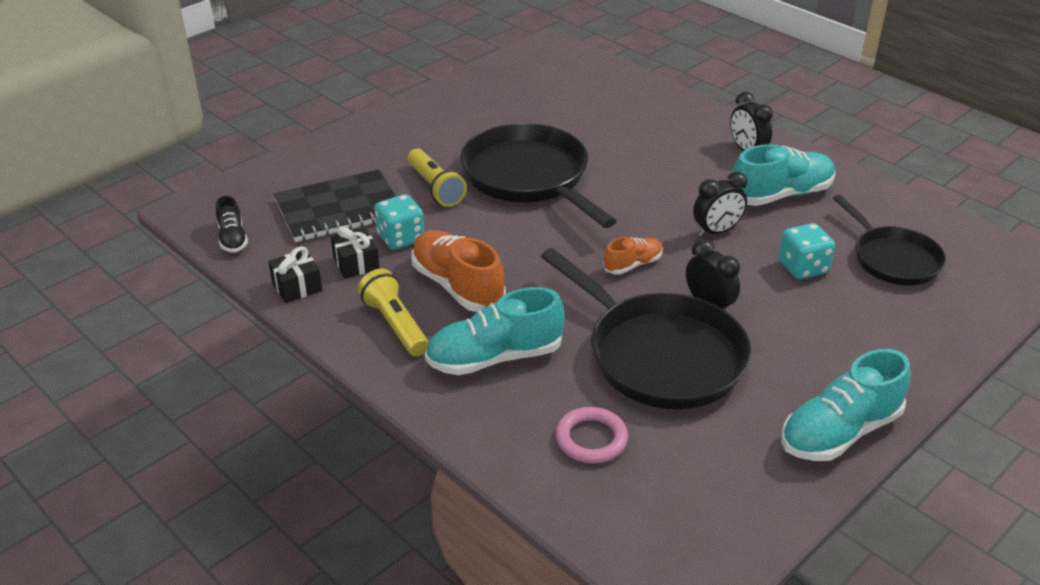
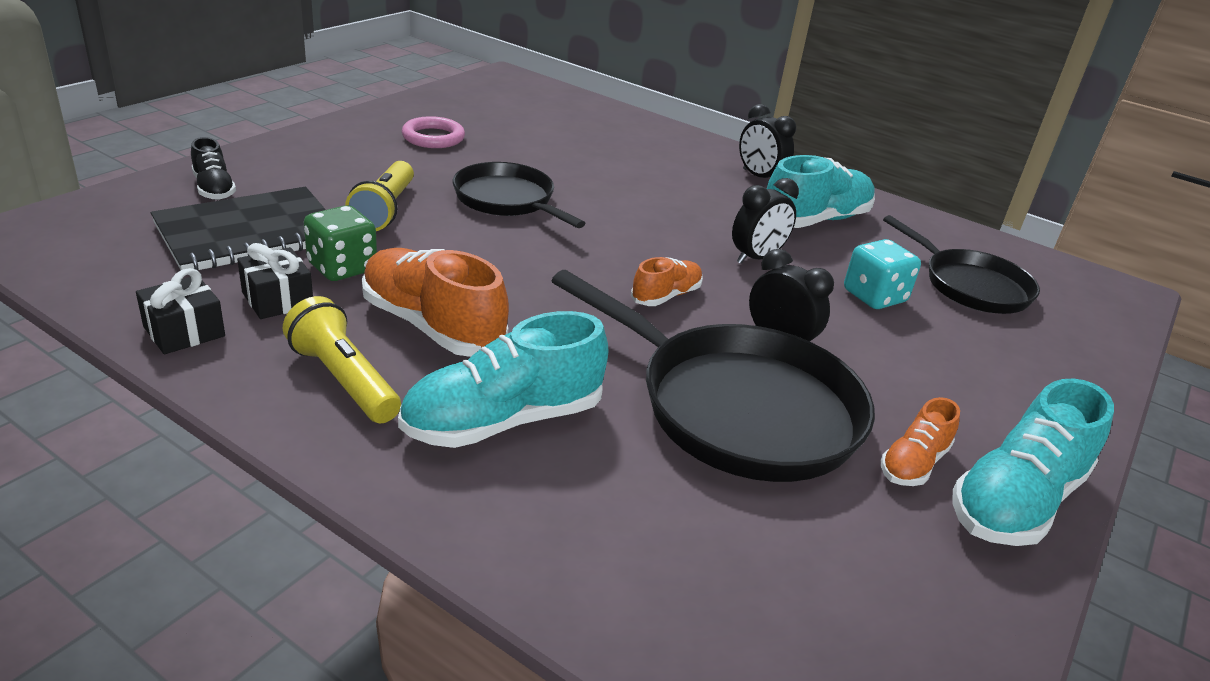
camera: 15 degrees left, 5 degrees down
black shoe [216,196,248,253] -> black shoe moved to [191,137,236,200]
turquoise dice [375,194,424,250] -> green dice [304,205,377,281]
yellow flashlight [408,149,467,207] -> yellow flashlight turned 45 degrees clockwise [345,161,414,231]
black pan [460,123,616,228] -> black pan [453,162,586,228], size x0.62
pink ring [555,407,628,464] -> pink ring moved to [402,116,465,148]
none -> orange shoe [881,397,960,486]

